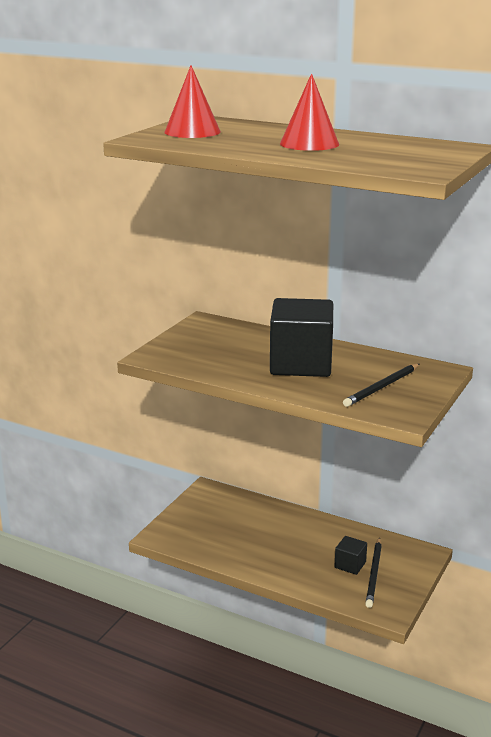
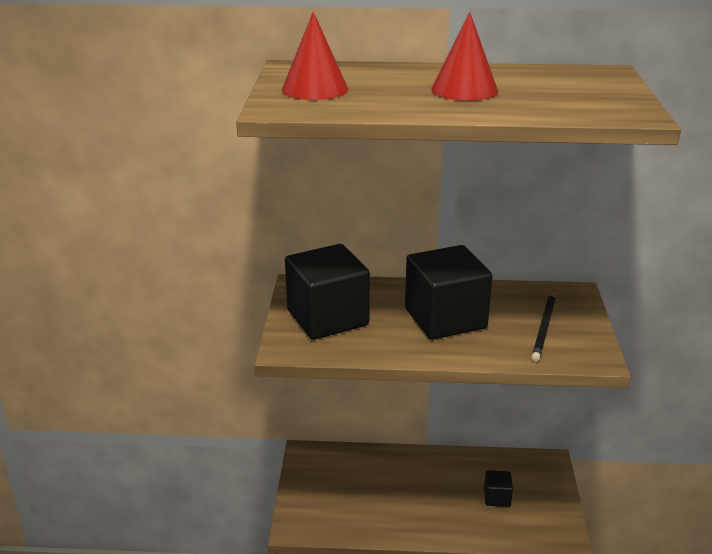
camera: 25 degrees left, 5 degrees up
black pencil [365,537,382,608] -> none
none -> black cube [285,244,370,340]

